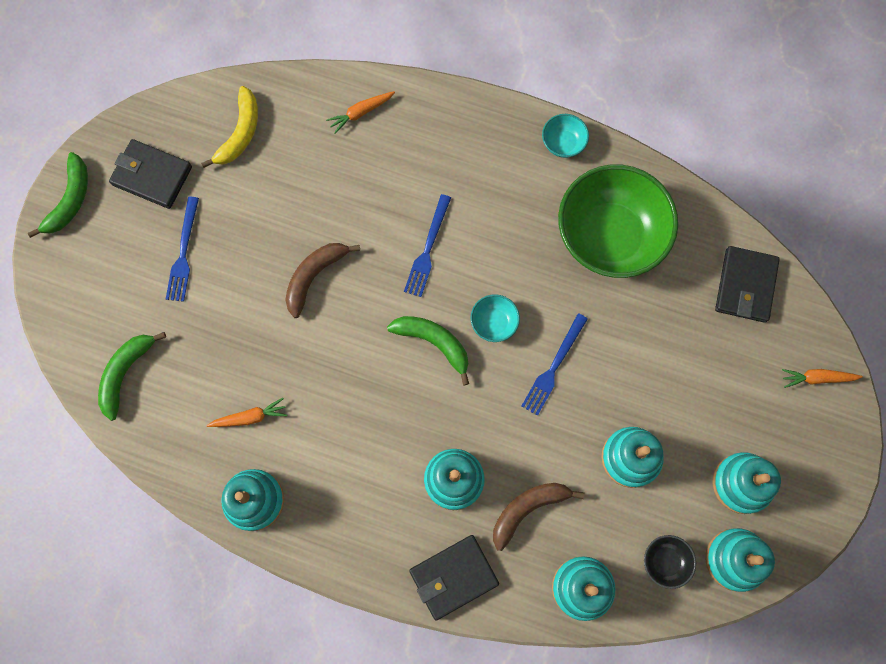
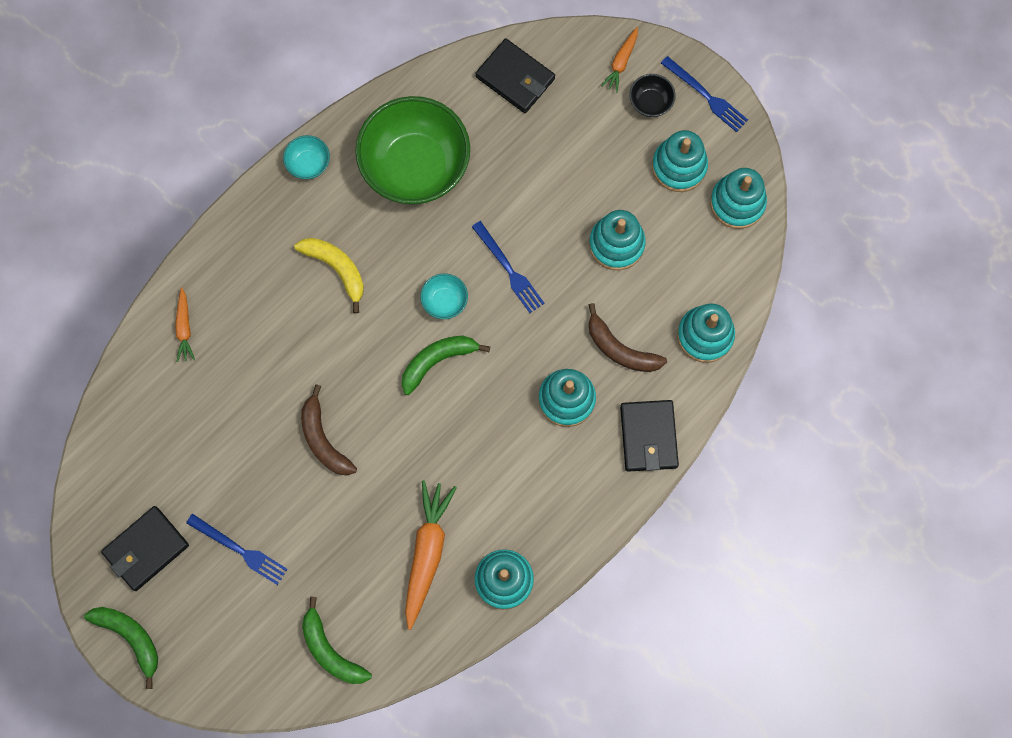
camera: 65 degrees left, 0 degrees up
yellow banana [201,86,258,168] -> yellow banana moved to [294,238,364,313]
orange carrot [207,398,287,427] -> orange carrot [405,480,457,630], size x1.86
blue fork [404,194,451,297] -> blue fork moved to [661,56,748,132]
brown banana [493,483,584,551] -> brown banana turned 45 degrees counterclockwise [588,303,667,372]
black bowl [644,535,696,589] -> black bowl moved to [629,74,676,117]

